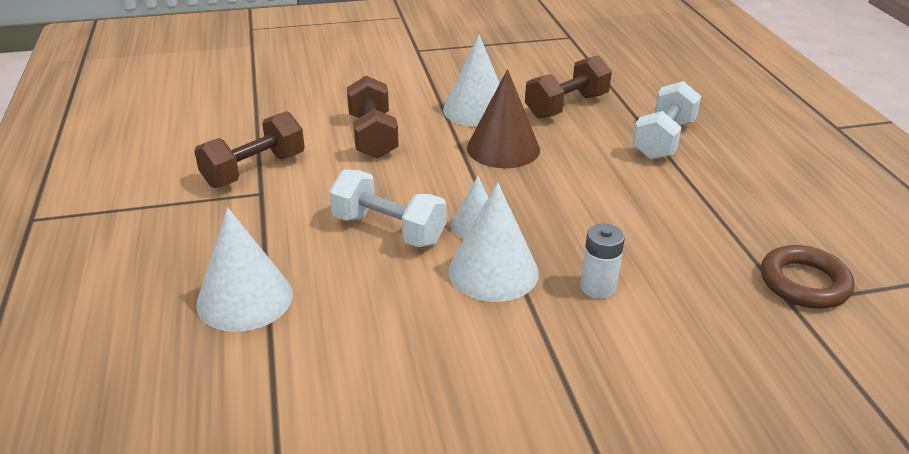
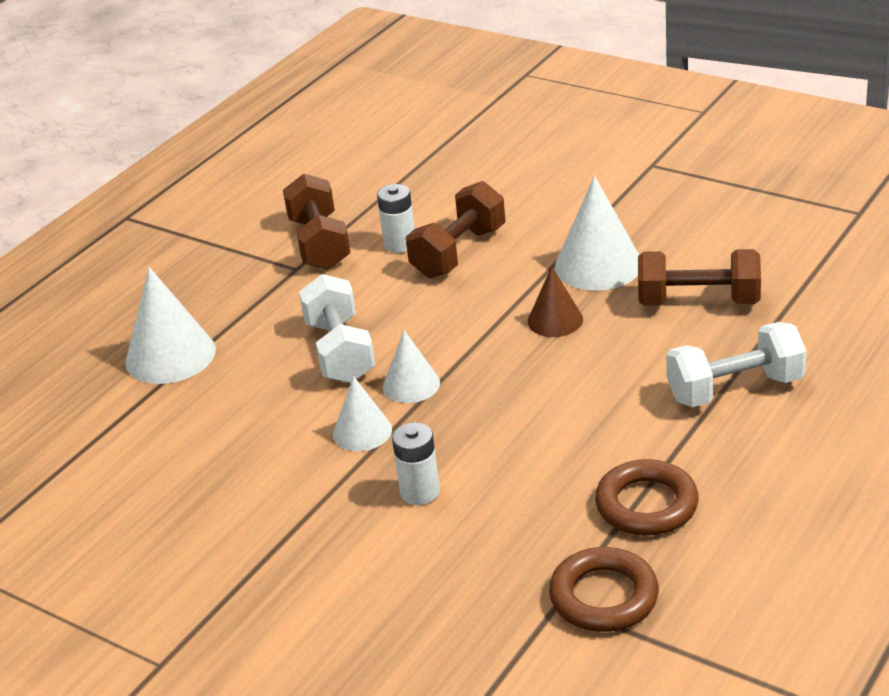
camera: 50 degrees right, 0 degrees up
brown dumbbell [194,111,305,188] -> brown dumbbell turned 75 degrees clockwise [283,174,350,270]
white cone [448,182,539,302] -> white cone [333,376,392,451], size x0.61
brown cone [467,69,540,168] -> brown cone [528,266,583,337], size x0.61
none -> white battery [377,184,415,253]
none -> brown ring [595,459,699,536]

